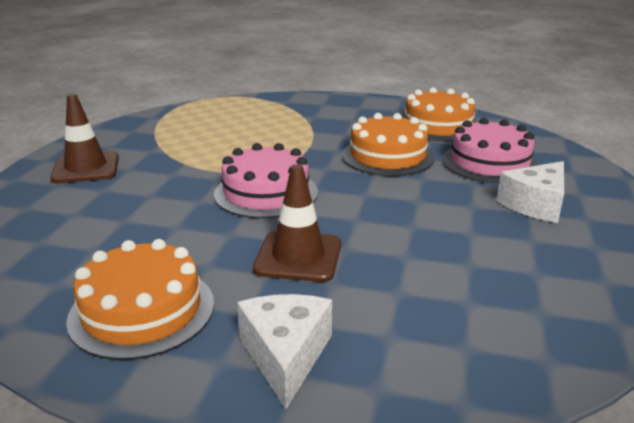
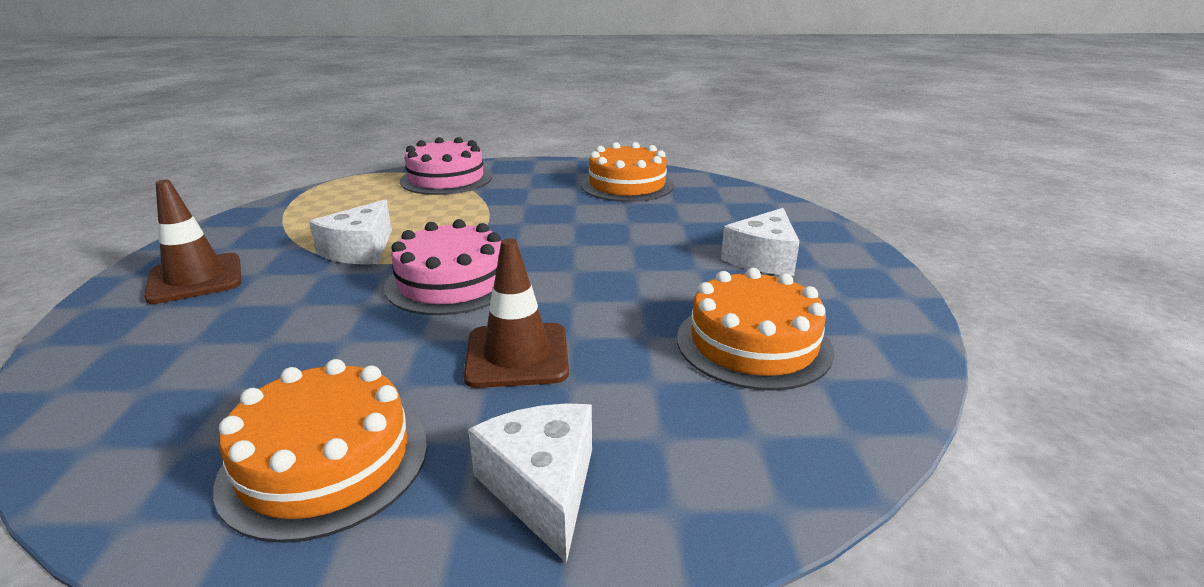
camera: 15 degrees left, 0 degrees up
orange cake [342,113,434,176] -> orange cake moved to [677,268,834,391]
pink cake [442,118,539,184] -> pink cake moved to [400,137,492,195]
none -> white cheese [309,200,392,264]

